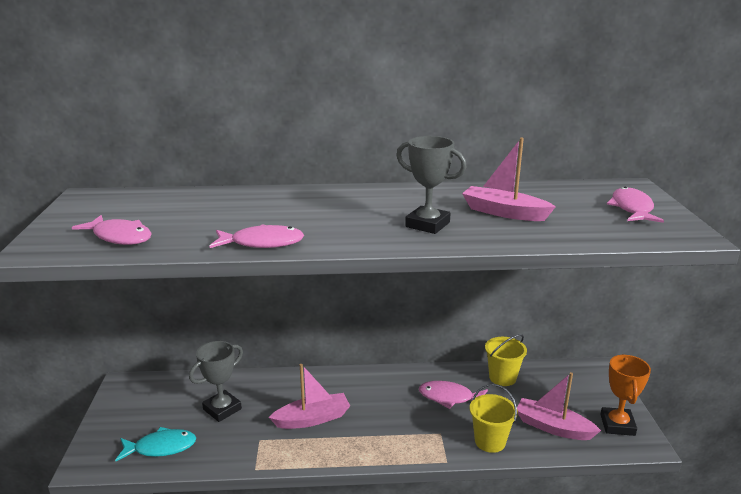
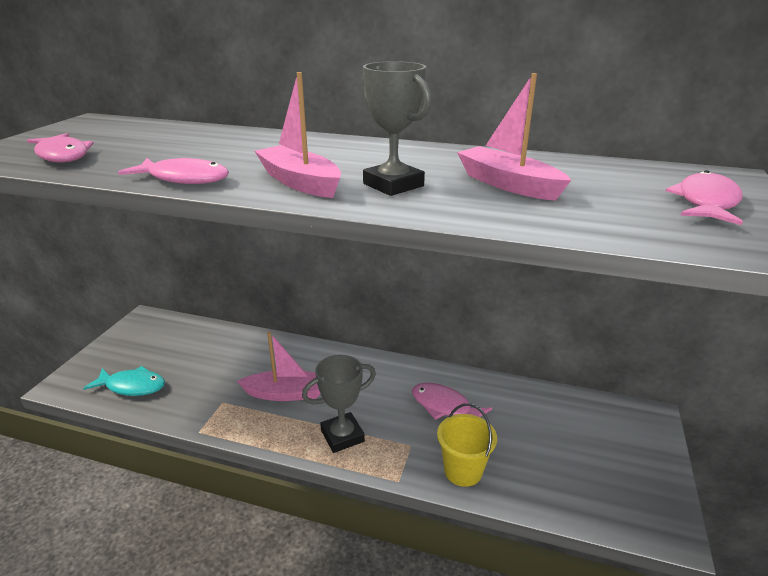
camera: 20 degrees right, 5 degrees up
grey trophy [189,341,243,422] -> grey trophy moved to [302,355,376,453]
yellow bucket [485,334,527,386] -> none
pink boat [517,372,601,440] -> pink boat moved to [255,72,341,198]
orange trophy [600,354,651,436] -> none

